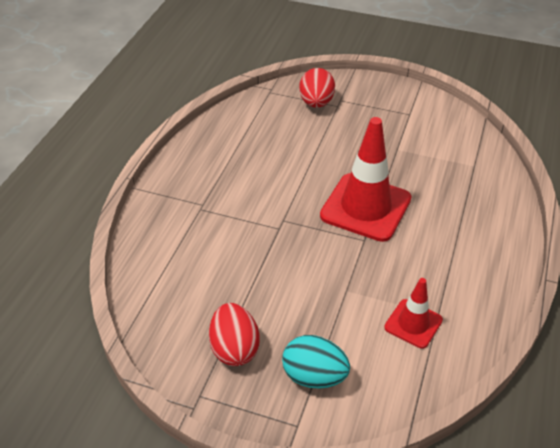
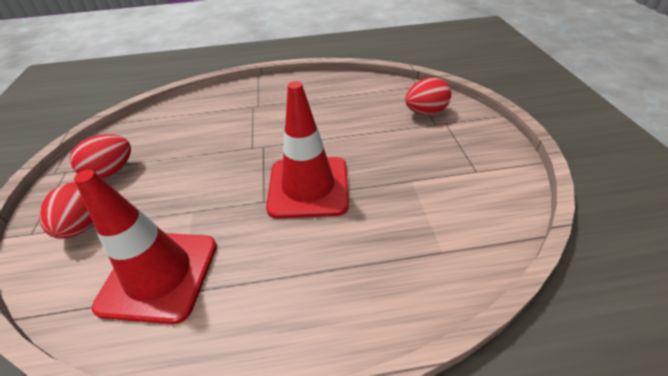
camera: 65 degrees right, 0 degrees up
turquoise egg [282,335,350,389] -> red egg [39,182,94,239]
red traffic cone [384,278,443,349] -> red traffic cone [74,170,217,324], size x1.86

